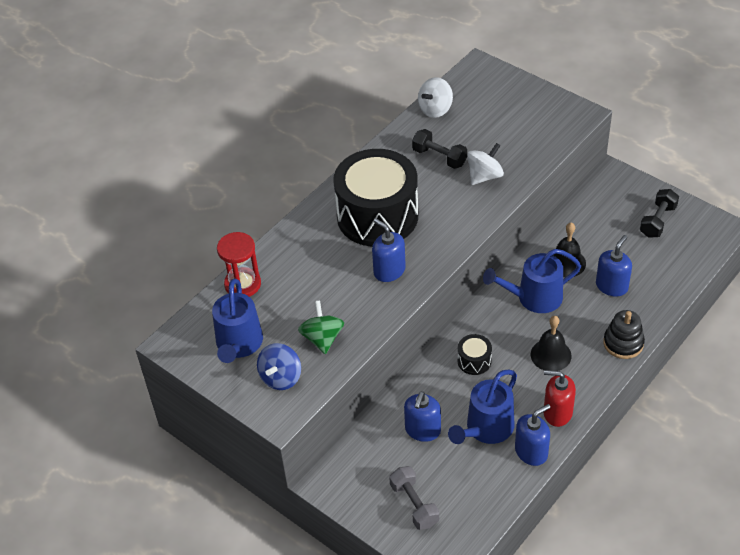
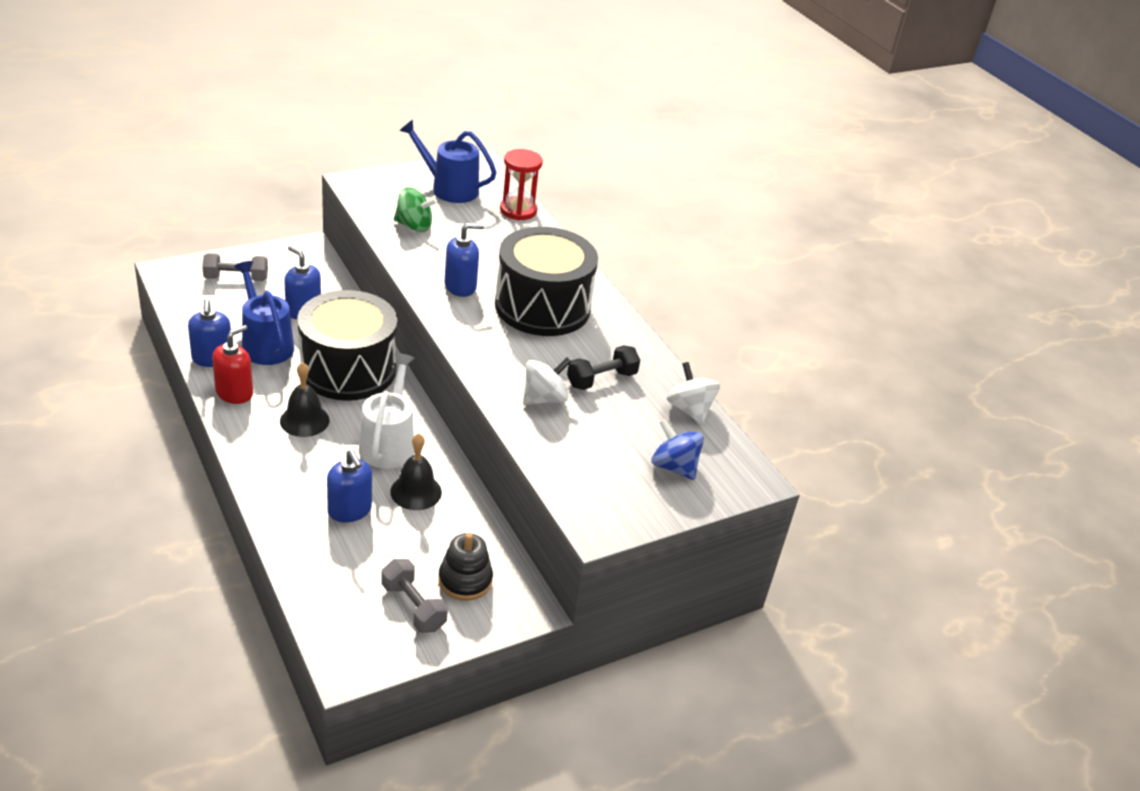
camera: 105 degrees right, 10 degrees down
blue spinning top [257,343,301,390] -> blue spinning top moved to [651,419,704,480]
black drum [457,334,492,375] -> black drum [297,290,397,401], size x2.50
white spinning top [467,143,504,185] -> white spinning top turned 105 degrees counterclockwise [523,357,571,405]
blue watering can [483,249,581,313] -> white watering can [359,353,414,469]
black stacking toy [603,310,645,359] -> black stacking toy moved to [438,533,493,601]
black dumbbell [640,189,679,238] -> grey dumbbell [381,559,448,633]

